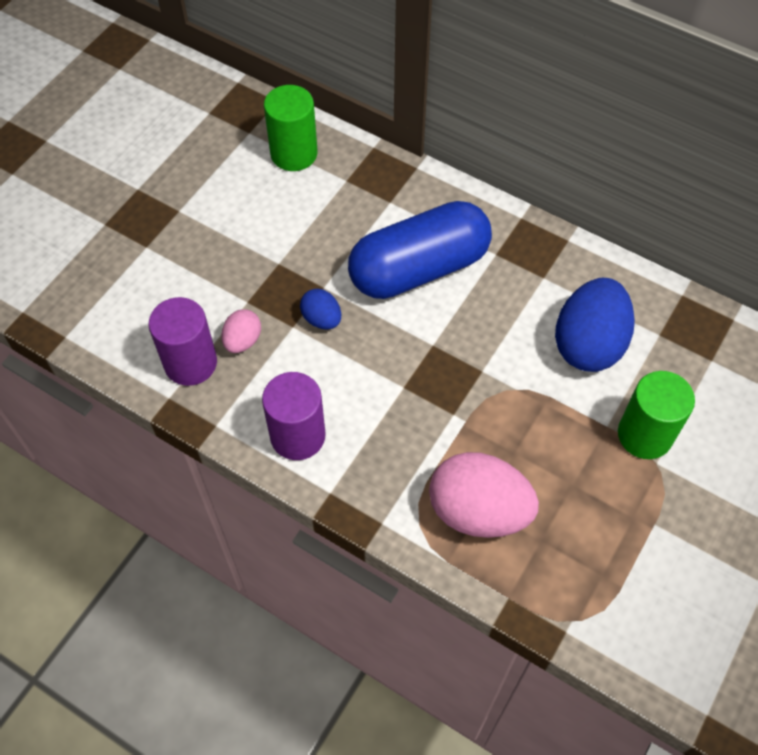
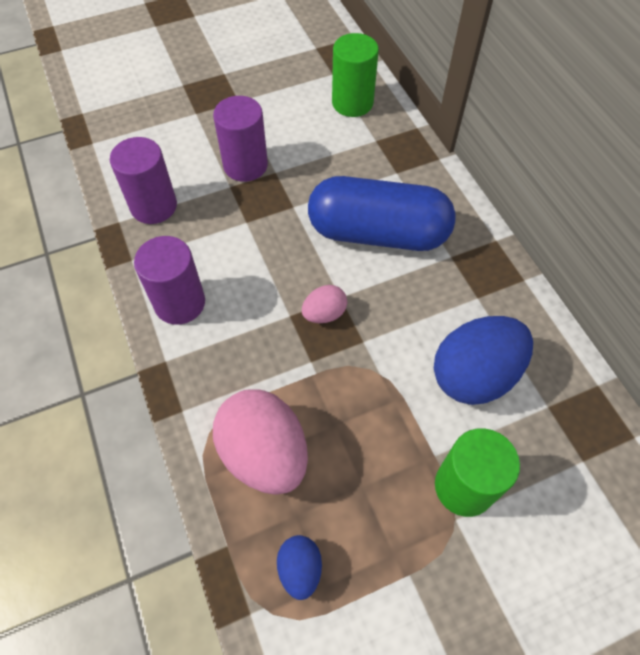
camera: 35 degrees right, 0 degrees up
pink egg [221,309,261,353] -> pink egg moved to [302,285,347,323]
blue egg [300,289,341,329] -> blue egg moved to [277,535,322,600]
none -> purple cylinder [213,96,268,182]

